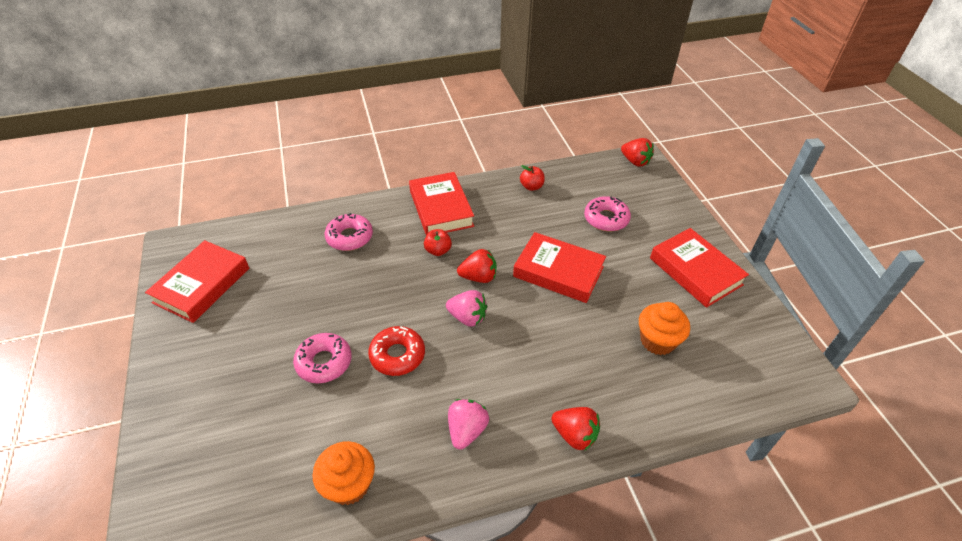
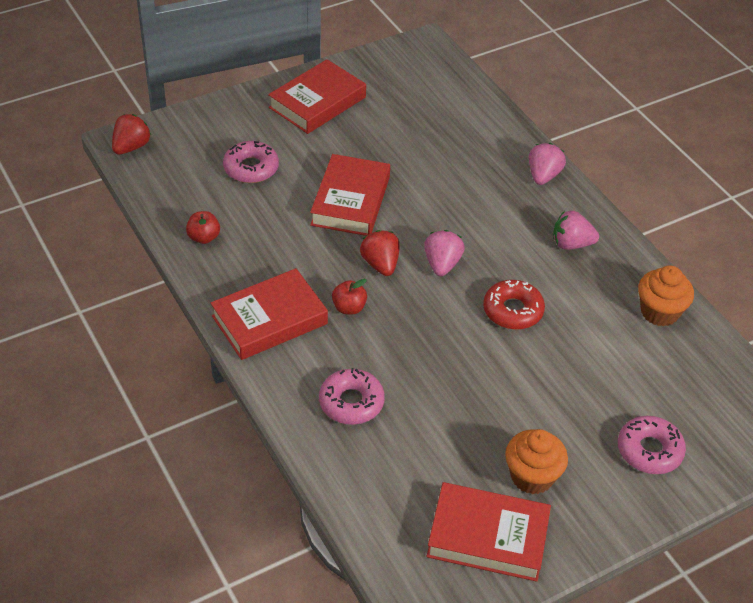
camera: 105 degrees left, 0 degrees up
pink donut [293,333,352,383] -> pink donut moved to [618,416,686,474]
red strawberry [551,407,600,450] -> pink strawberry [529,143,566,185]
orange cupcake [639,302,690,355] -> orange cupcake moved to [505,429,568,494]

